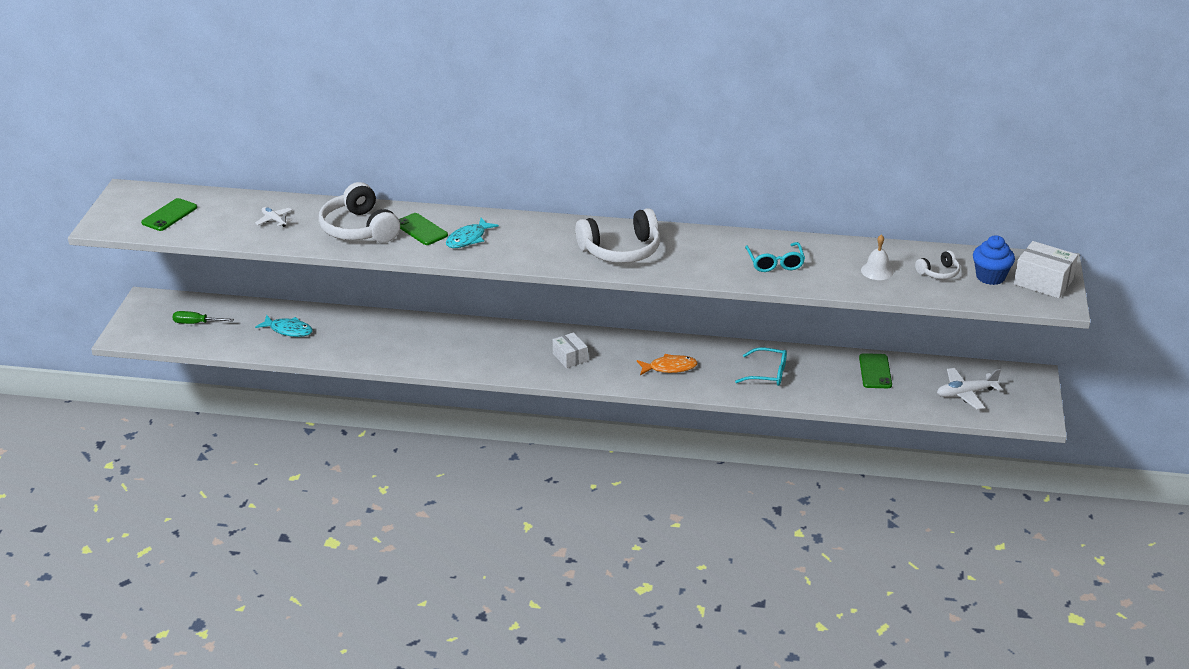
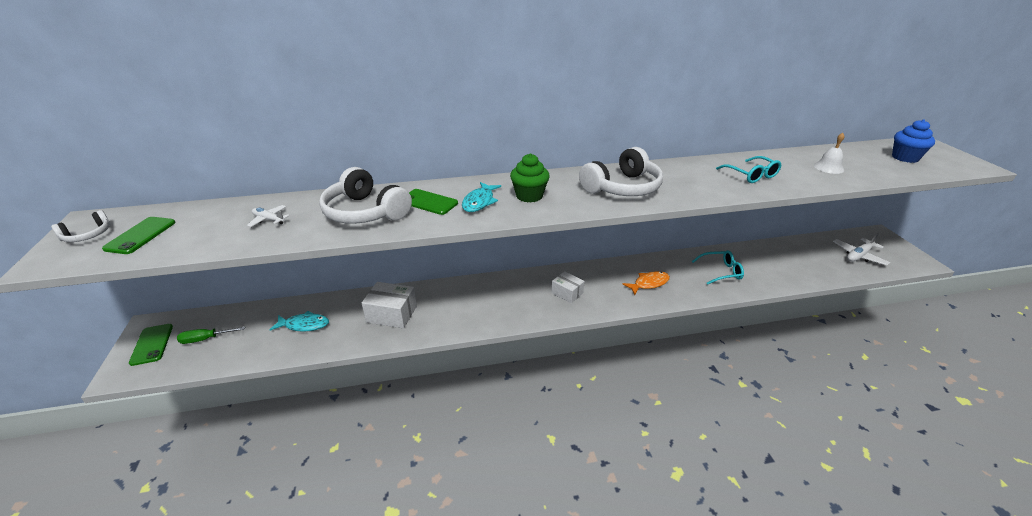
camera: 20 degrees left, 0 degrees up
green phone [859,353,892,388] -> green phone moved to [129,324,173,366]
white headphones [915,250,960,279] -> white headphones moved to [51,210,110,242]
white box [1014,241,1078,298] -> white box moved to [362,282,417,328]
none -> green cupcake [510,153,550,202]

